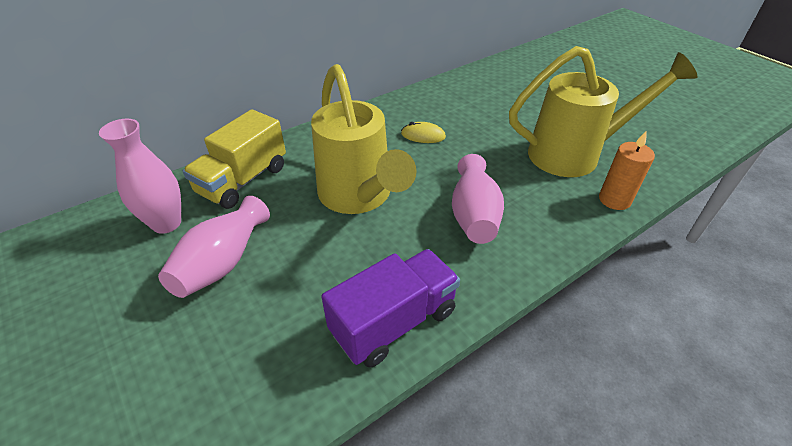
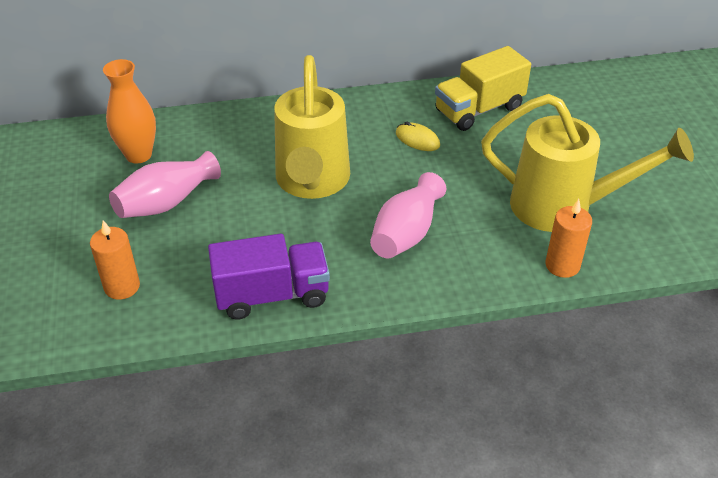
camera: 25 degrees right, 0 degrees up
pink vase [99,119,181,234] -> orange vase [103,59,156,164]
yellow truck [183,109,286,209] -> yellow truck moved to [435,46,531,131]
none -> orange candle [90,220,140,300]

